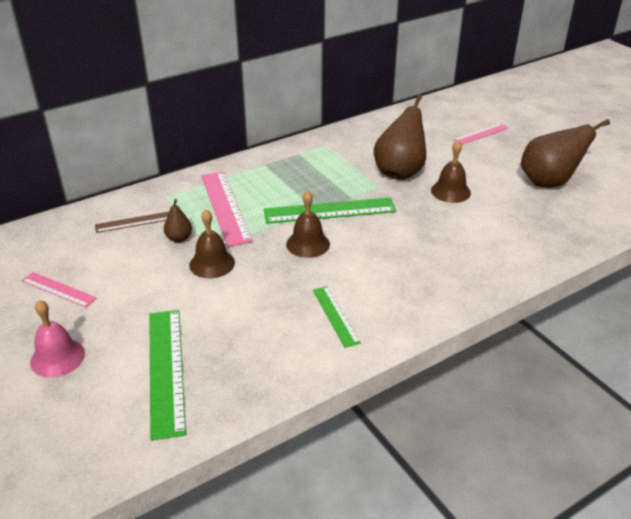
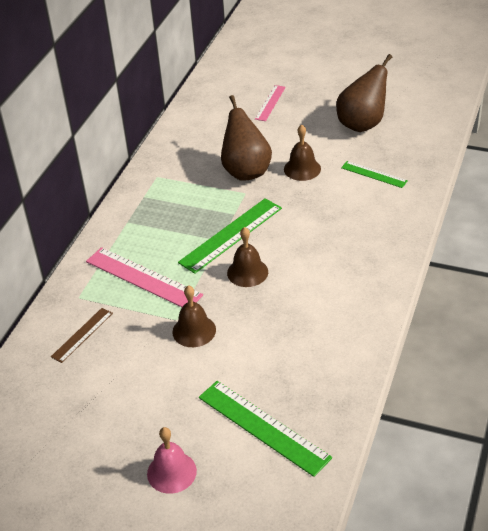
camera: 35 degrees left, 5 degrees up
pink ruler [22,272,97,308] -> none
brown pear [164,199,192,242] -> none
green ruler [313,286,361,348] -> green ruler moved to [341,161,408,188]

